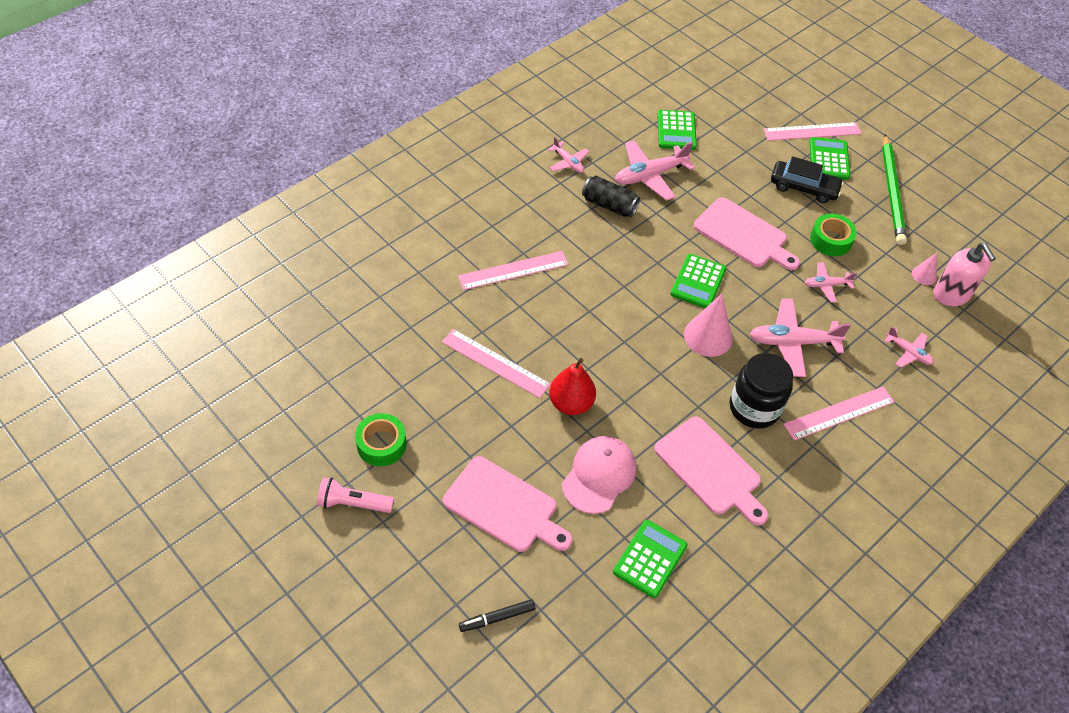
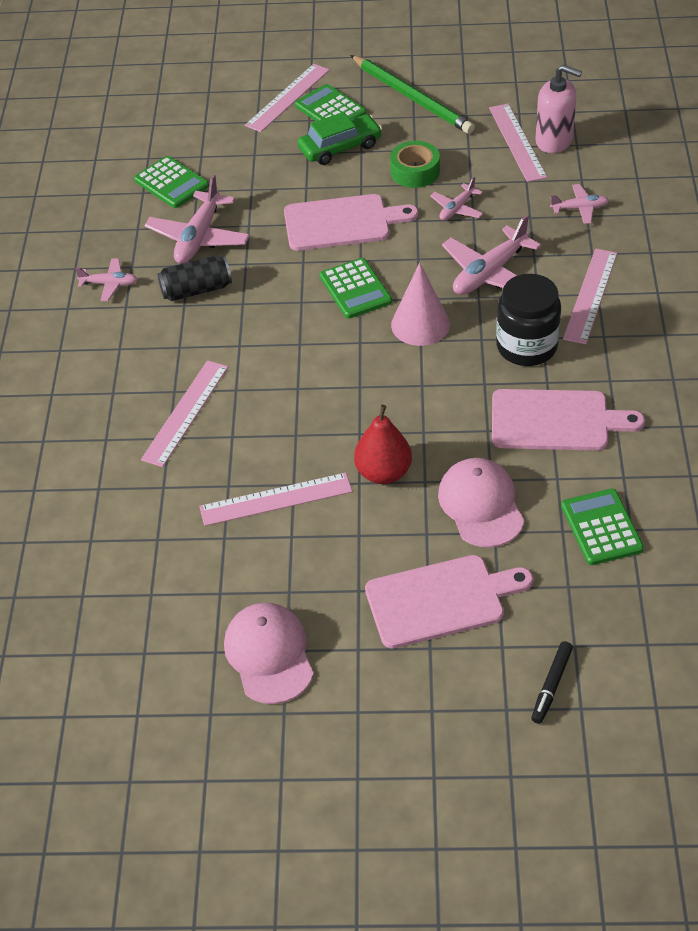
camera: 40 degrees left, 5 degrees down
pink flashlight [317,477,394,513] -> none
green tape [355,413,407,466] -> pink cap [224,603,314,704]
black car [771,156,844,203] -> green car [298,112,382,165]
pink cone [912,253,937,285] -> pink ruler [489,104,547,182]

